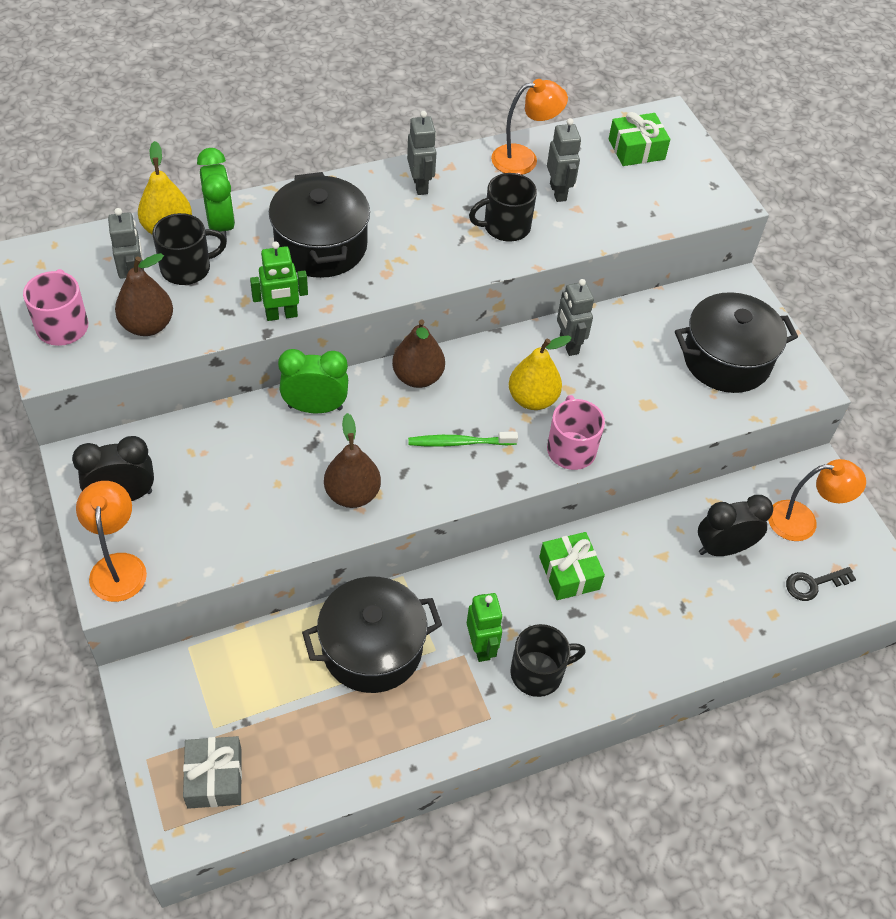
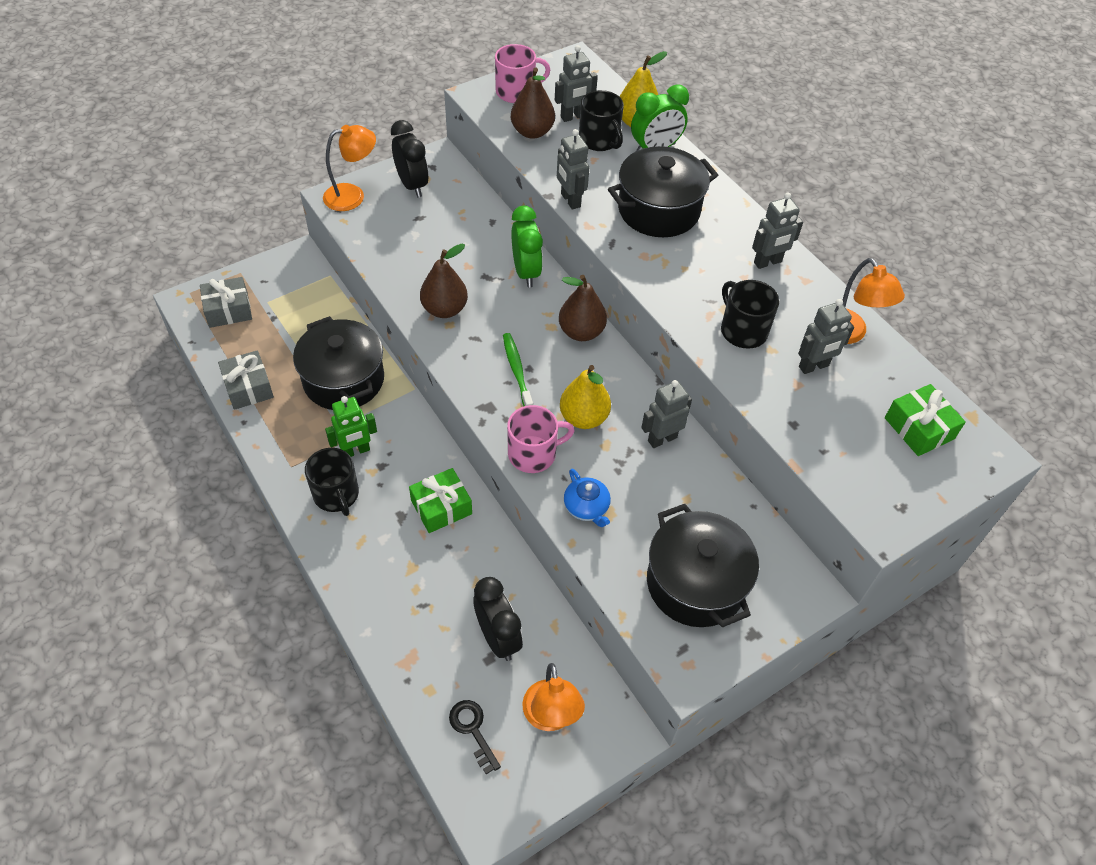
camera: 80 degrees right, 0 degrees up
green robot [250,241,308,321] -> grey robot [557,129,590,210]
none -> grey gift [218,350,274,410]
none -> blue teapot [564,469,611,527]

